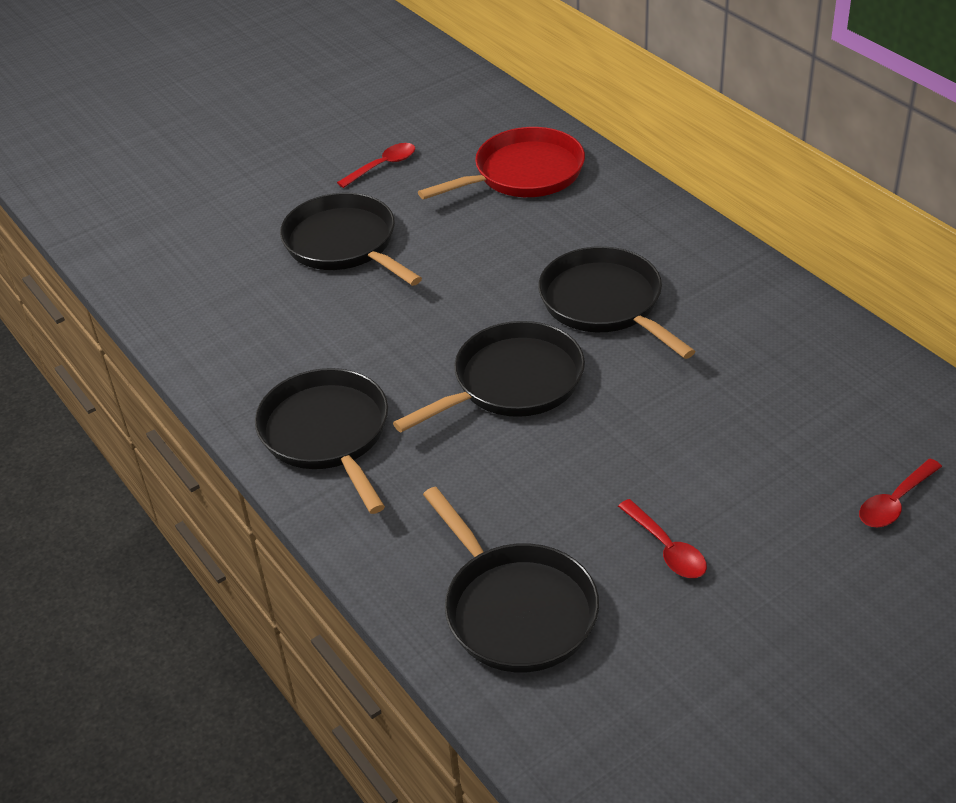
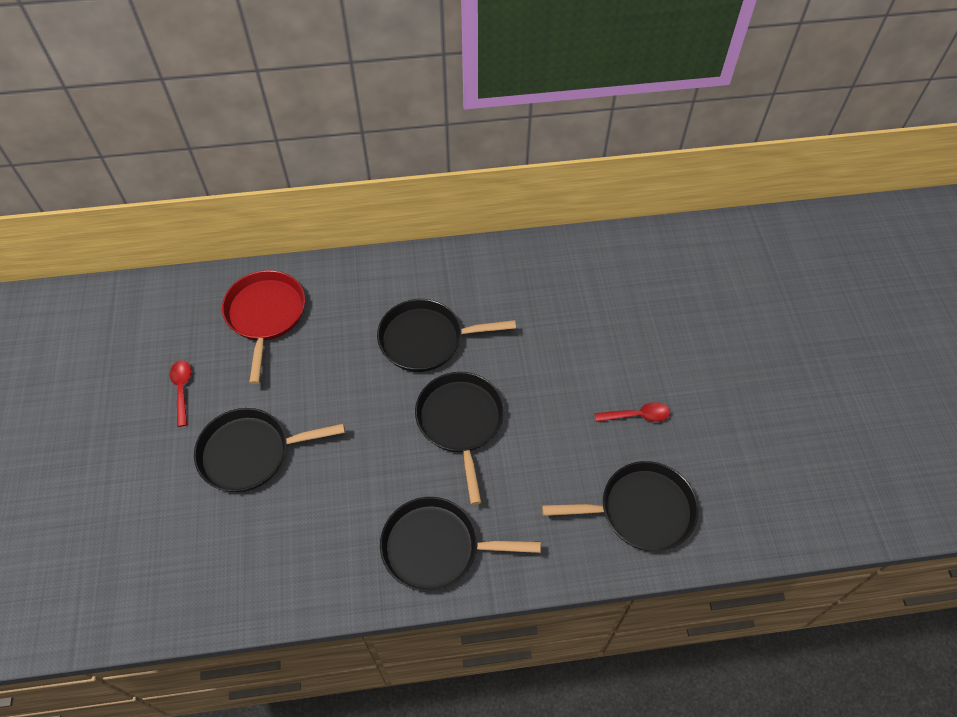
camera: 65 degrees left, 15 degrees up
red spoon [859,459,942,528] -> none

